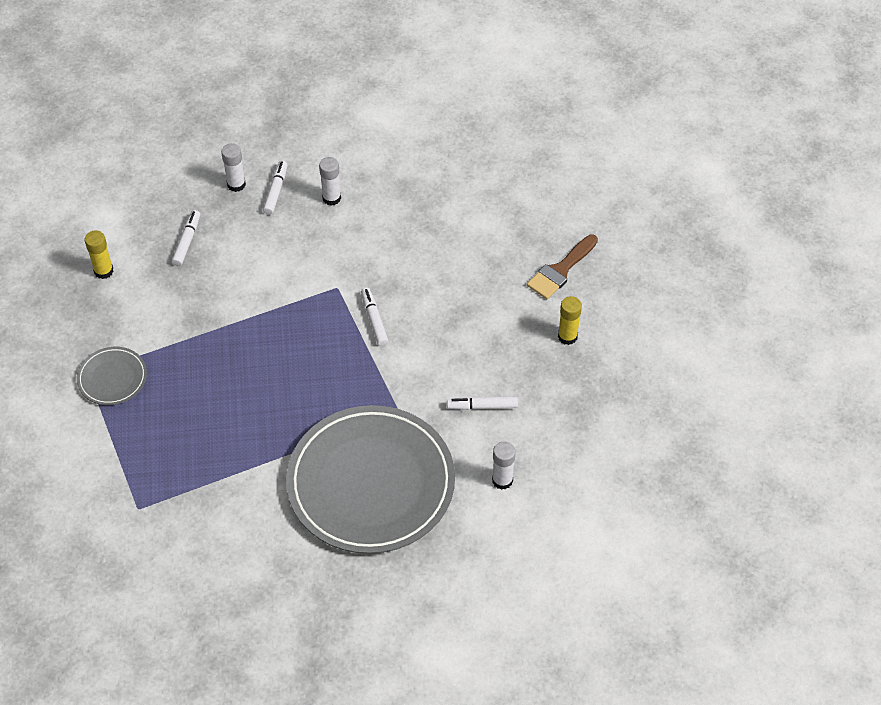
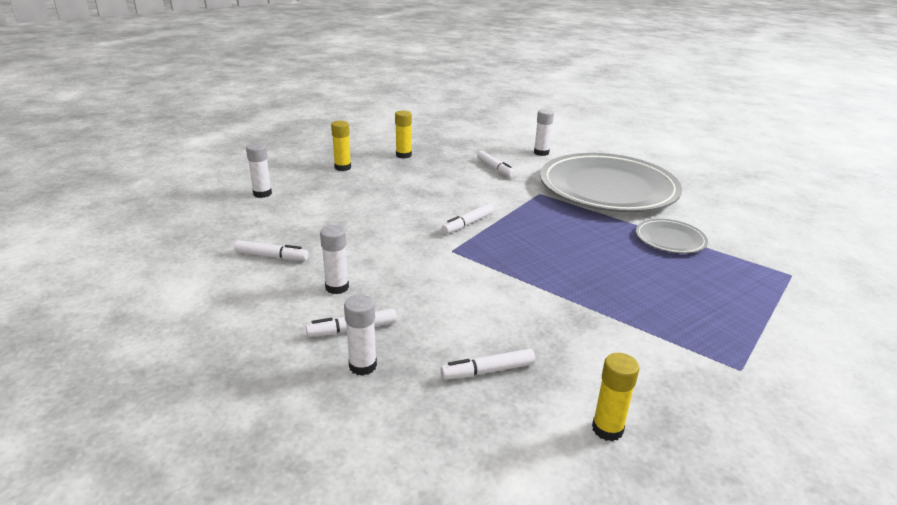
camera: 120 degrees left, 25 degrees down
grey plate [77,347,147,405] -> grey plate moved to [636,219,708,254]
brown brush [527,235,598,299] -> yellow glue stick [331,121,351,171]
none -> white marker [234,240,309,260]
none -> white glue stick [246,143,272,198]

